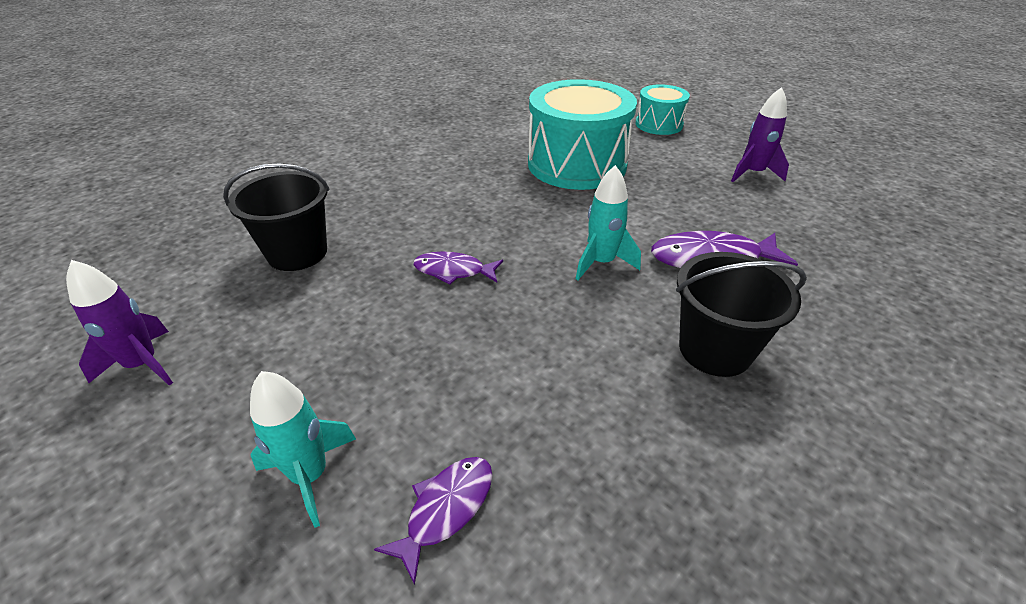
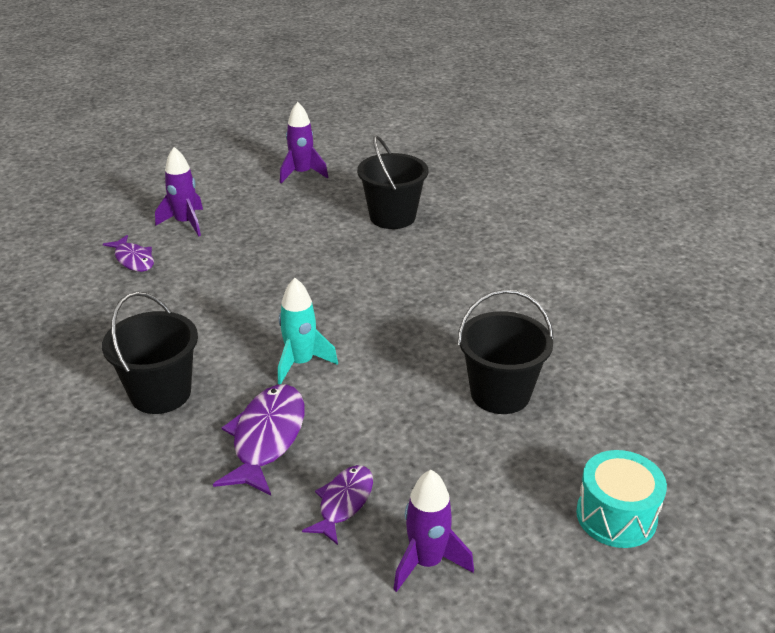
camera: 105 degrees right, 5 degrees down
turquoise rocket [250,371,356,528] -> purple rocket [155,147,203,236]
purple fish [413,251,503,285] -> purple fish moved to [302,465,373,545]
turquoise drum [528,79,637,190] -> black bucket [457,289,554,414]

